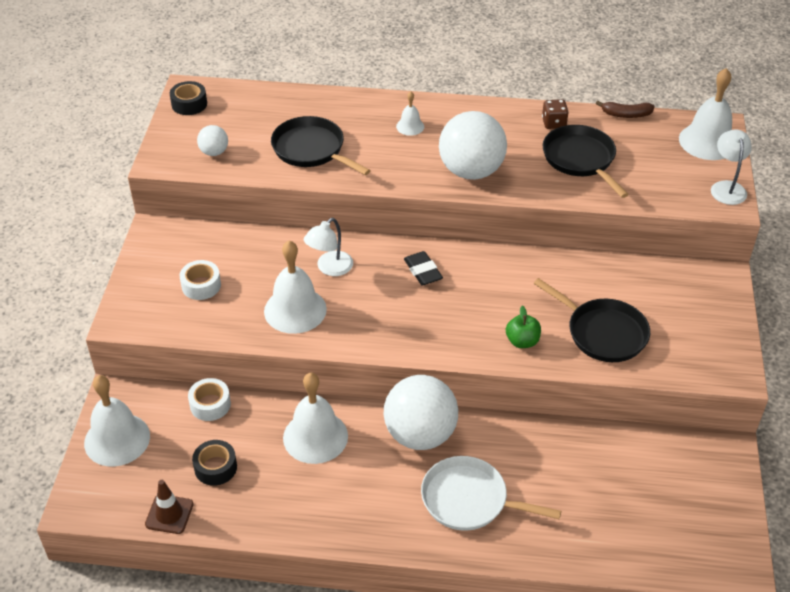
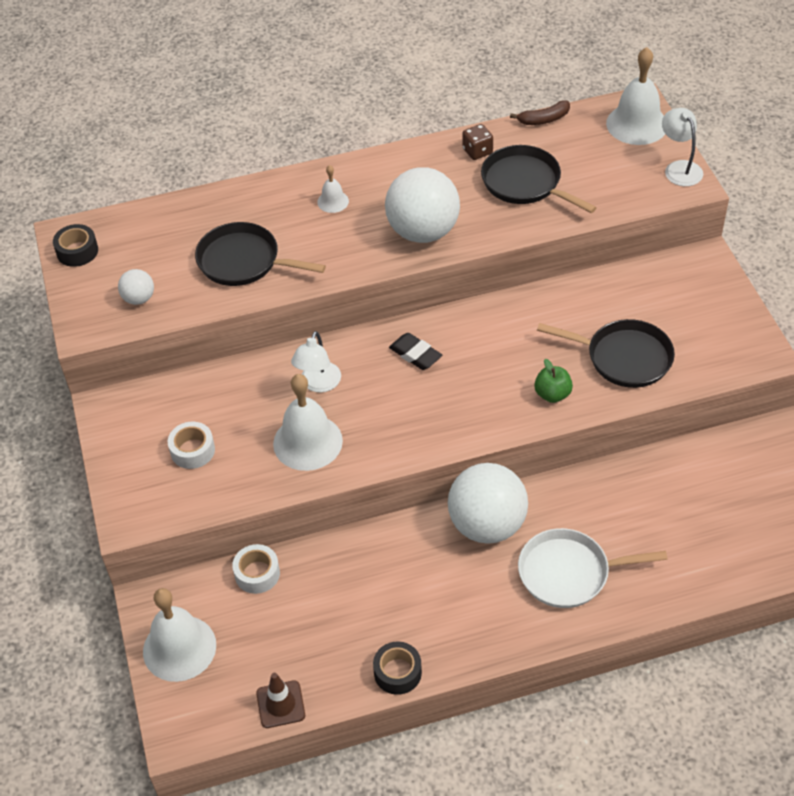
camera: 20 degrees left, 5 degrees up
black tape [192,440,237,486] -> black tape moved to [373,641,422,695]
white bell [283,373,348,464] -> none

